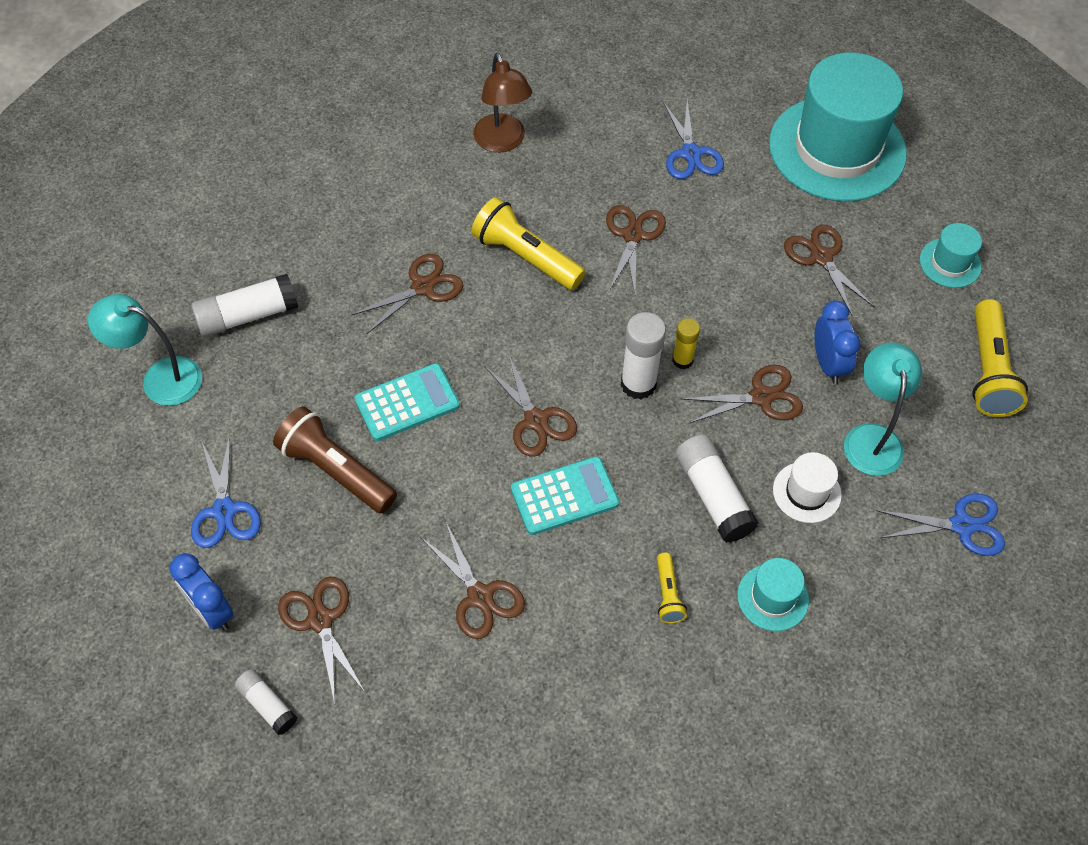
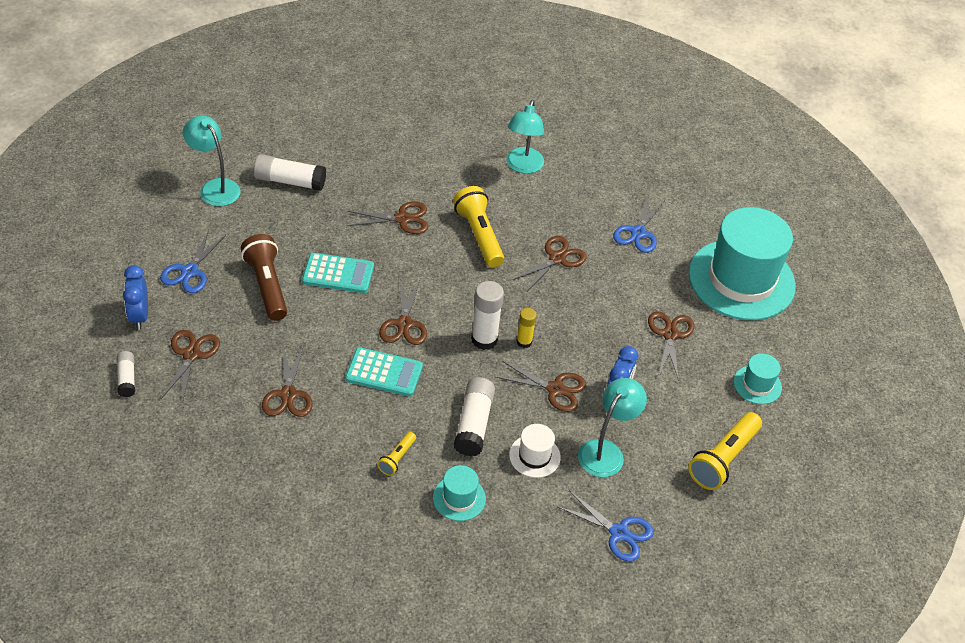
camera: 30 degrees right, 10 degrees down
brown lamp [473,53,532,152] -> turquoise lamp [506,100,544,174]

